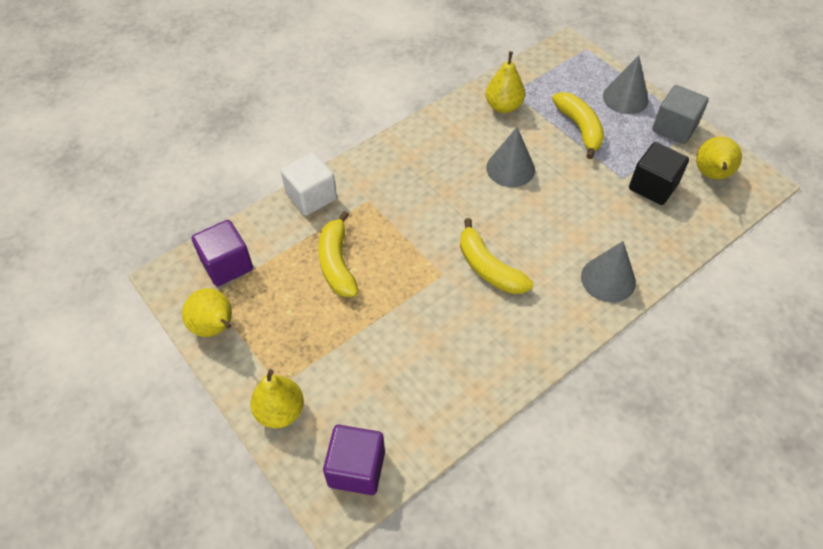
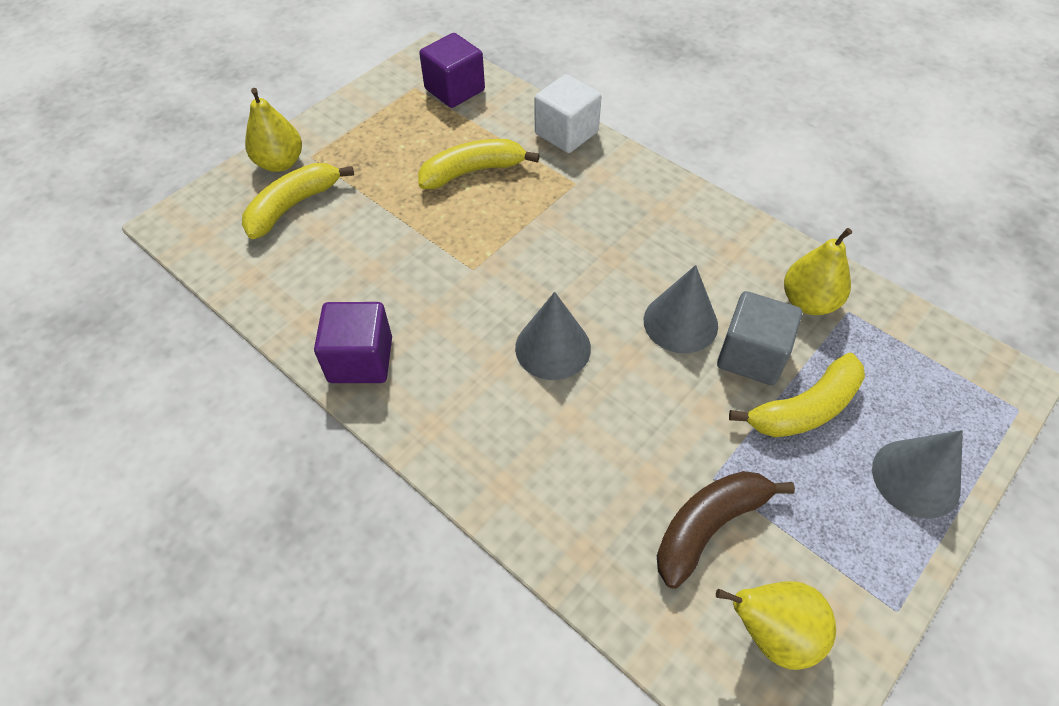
camera: 80 degrees right, 0 degrees up
yellow pear [182,288,232,337] -> none
purple cube [323,425,385,495] -> purple cube moved to [314,302,392,383]
yellow banana [460,218,534,294] -> yellow banana moved to [242,163,354,239]
grey cone [581,241,636,302] -> grey cone moved to [515,292,591,380]
black cube [629,142,689,205] -> brown banana [657,471,795,589]
grey cube [652,85,709,144] -> grey cube moved to [717,291,802,385]

